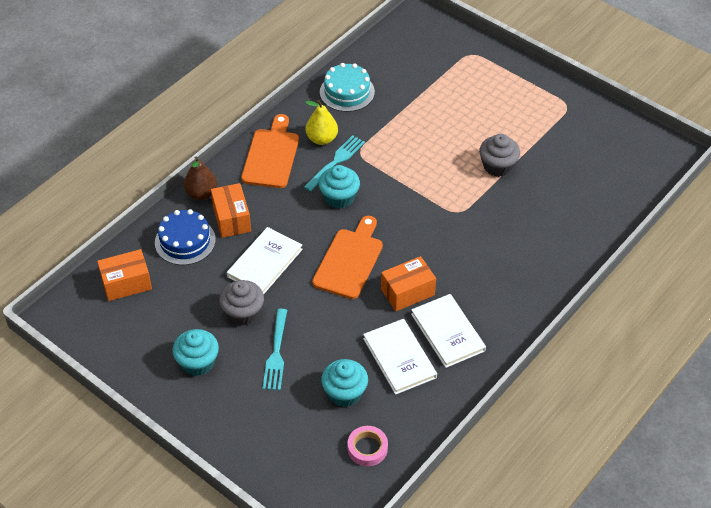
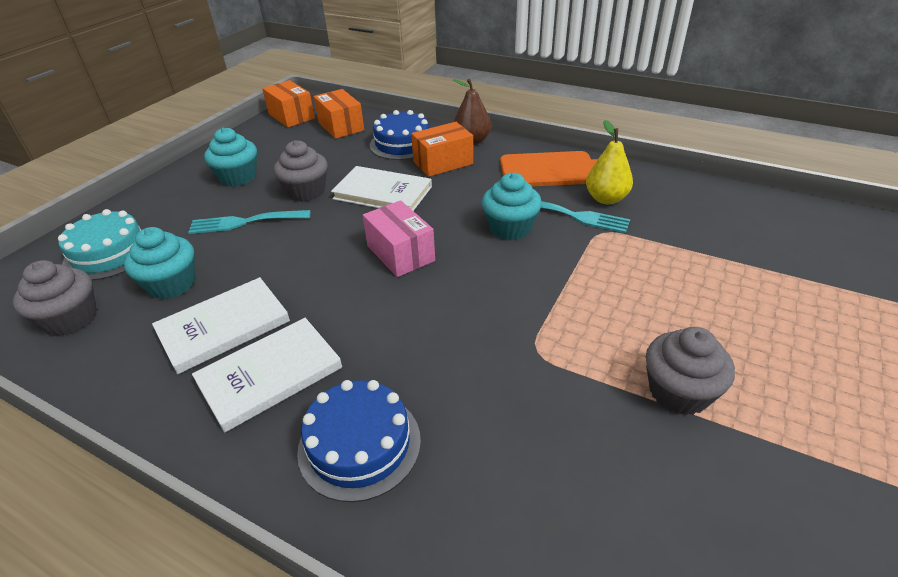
camera: 80 degrees right, 10 degrees down
orange cutting board [312,216,383,299] -> pink box [363,200,435,277]
turquoise cake [320,63,375,112] -> turquoise cake moved to [58,209,141,281]
pink tape [347,426,388,466] -> grey cupcake [13,260,97,336]
orange box [381,256,436,311] -> orange box moved to [262,80,315,128]
none -> blue cake [297,380,421,502]

